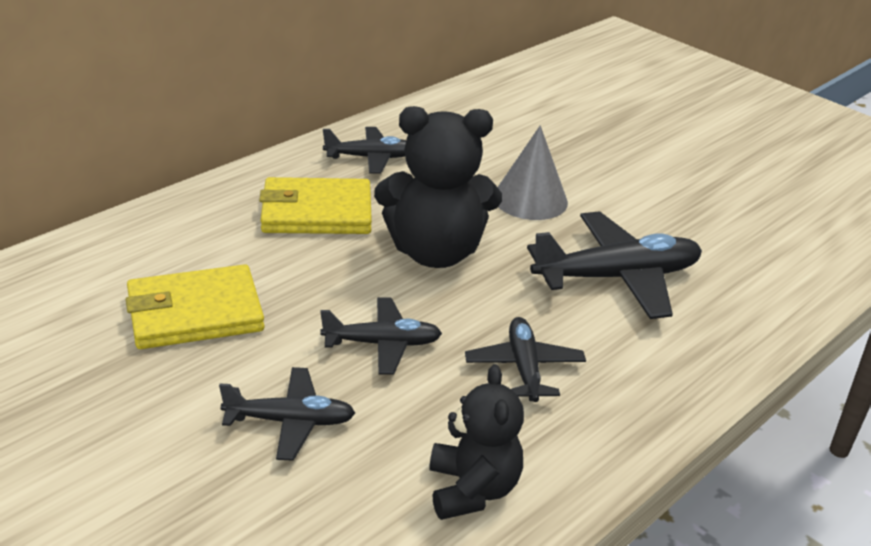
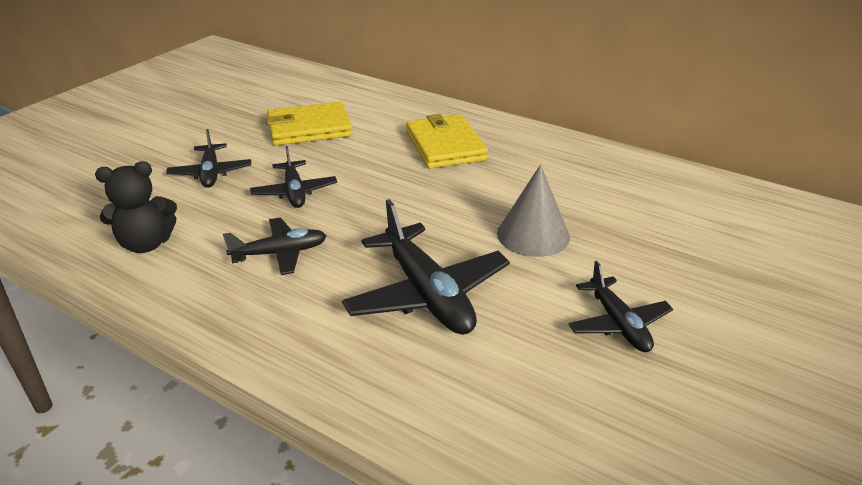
camera: 80 degrees right, 0 degrees up
yellow wallet [126,264,265,349] -> yellow wallet turned 75 degrees counterclockwise [266,102,353,145]
black plane [323,127,406,174] -> black plane moved to [568,261,673,352]
black teddy bear [374,106,502,268] -> none

